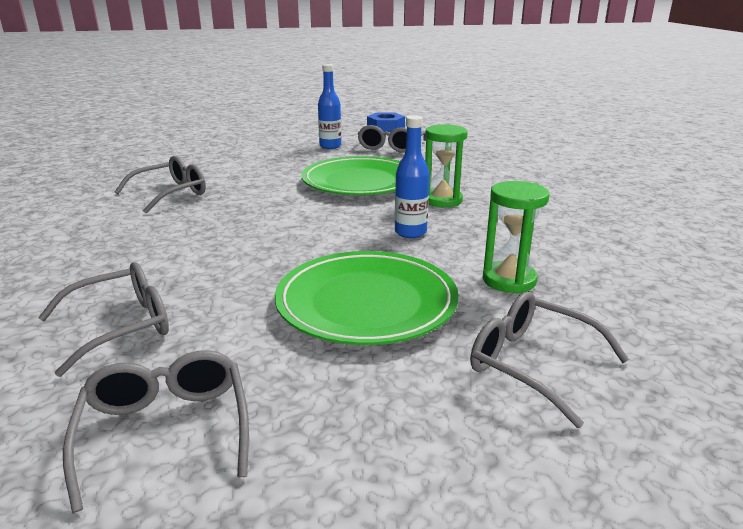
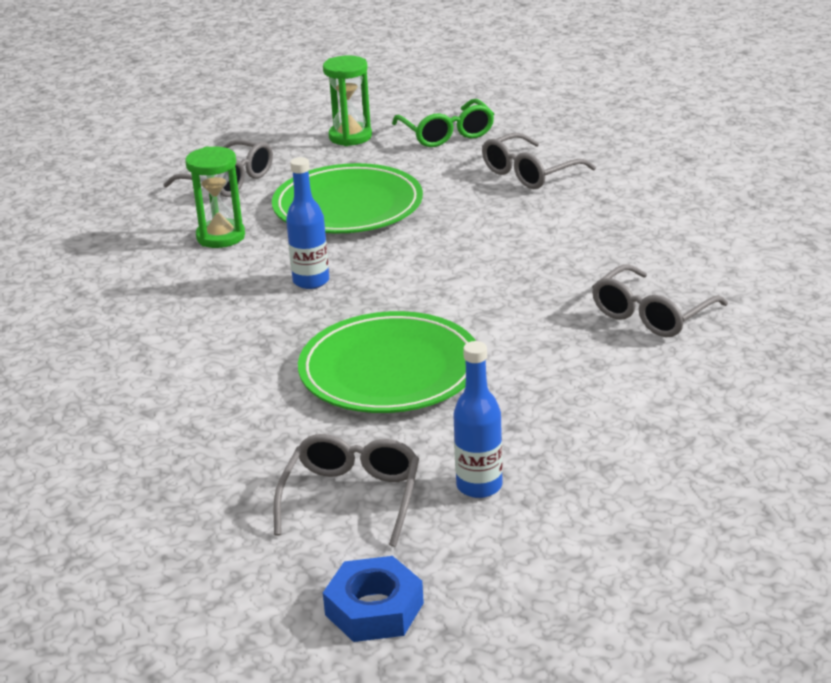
camera: 175 degrees right, 5 degrees up
grey glasses [63,350,249,513] -> green glasses [392,99,494,147]
green hourglass [425,124,468,207] -> green hourglass moved to [323,55,372,146]

